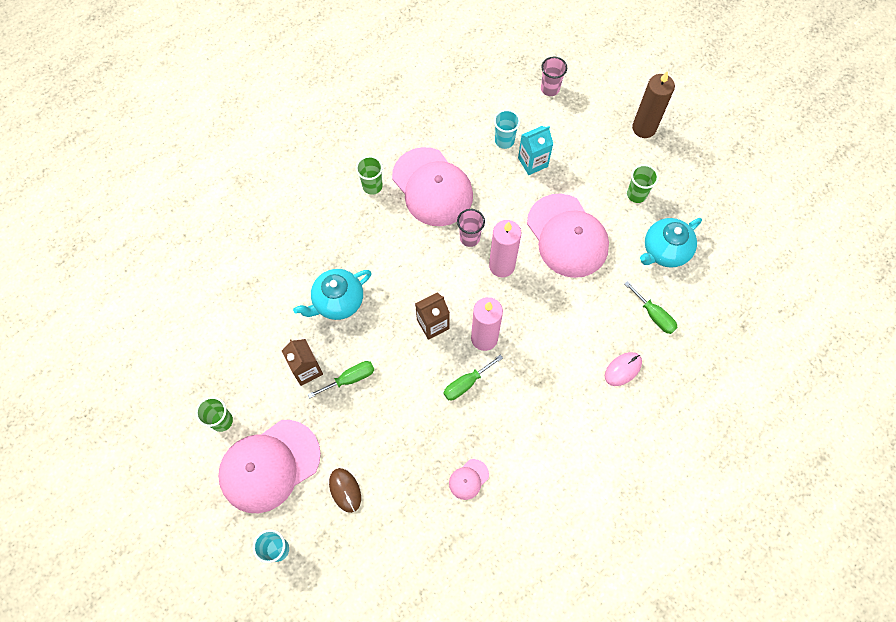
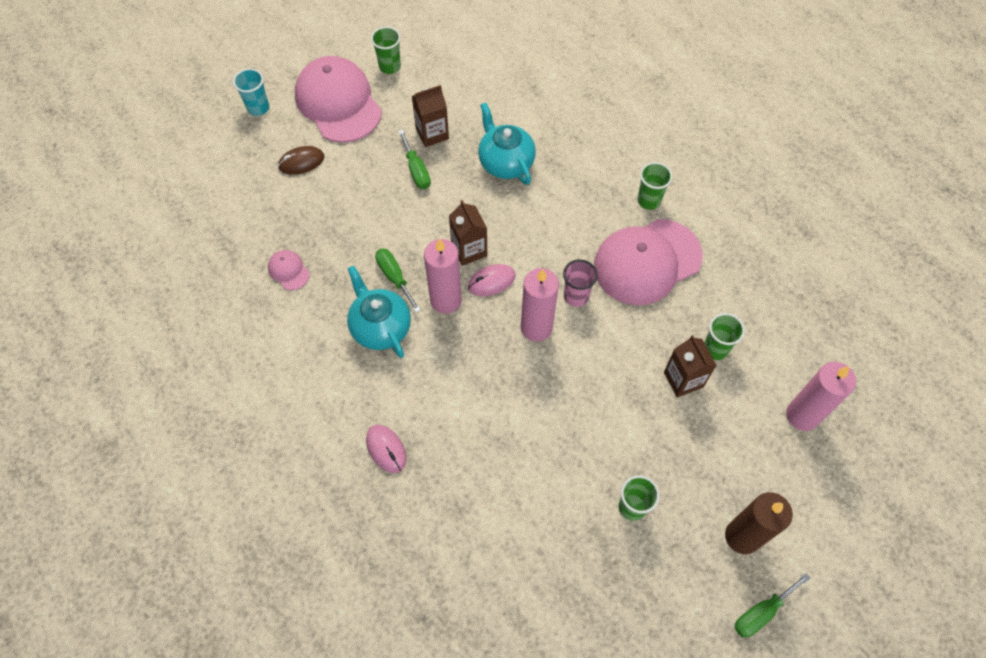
camera: 95 degrees right, 5 degrees down
turquoise cup [494,109,520,149] -> green cup [704,313,745,360]
turquoise carton [518,126,553,175] -> brown carton [664,335,717,397]
pink cap [527,194,609,278] -> none
pink cup [541,57,567,96] -> pink candle [786,362,856,431]
green screwdriver [624,281,678,334] -> green screwdriver moved to [734,573,810,637]
turquoise teapot [640,218,702,268] -> turquoise teapot moved to [347,266,411,358]
none -> pink mouse [468,264,516,296]

